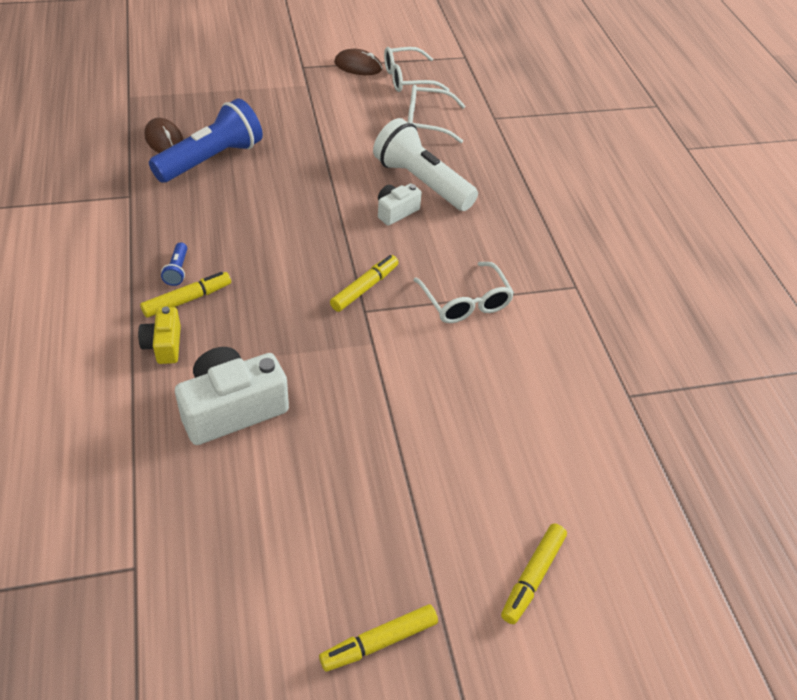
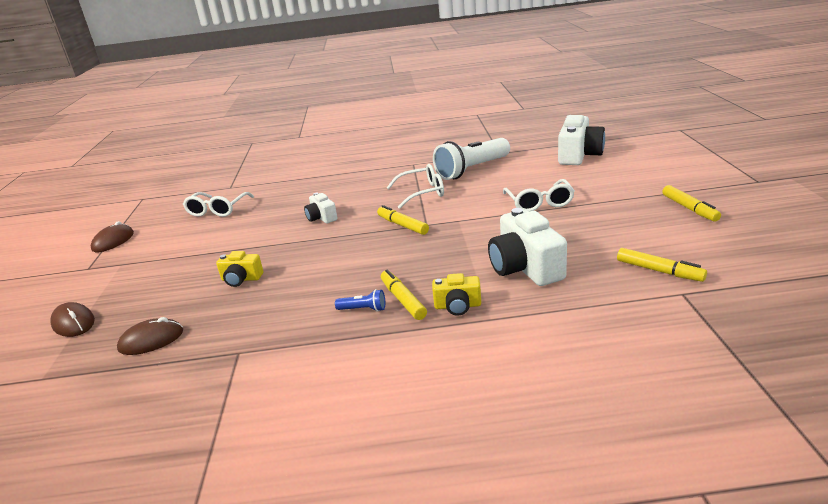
camera: 75 degrees left, 20 degrees down
blue flashlight [149,98,263,183] -> none
white flashlight [373,118,478,211] -> white flashlight moved to [433,138,510,180]
white glasses [384,47,450,92] -> white glasses moved to [503,179,575,212]
yellow marker [501,523,567,624] -> yellow marker moved to [617,248,707,282]
none -> brown mouse [50,302,95,337]
none -> yellow camera [216,251,263,287]
none -> white camera [558,115,605,165]

